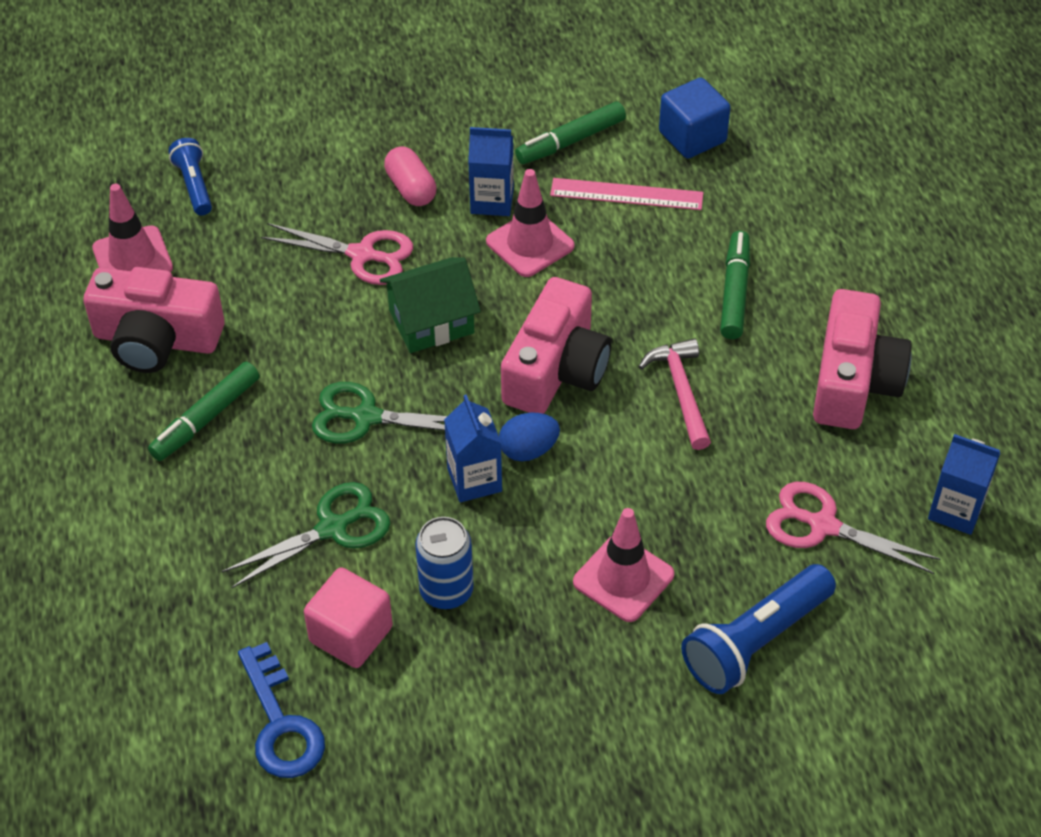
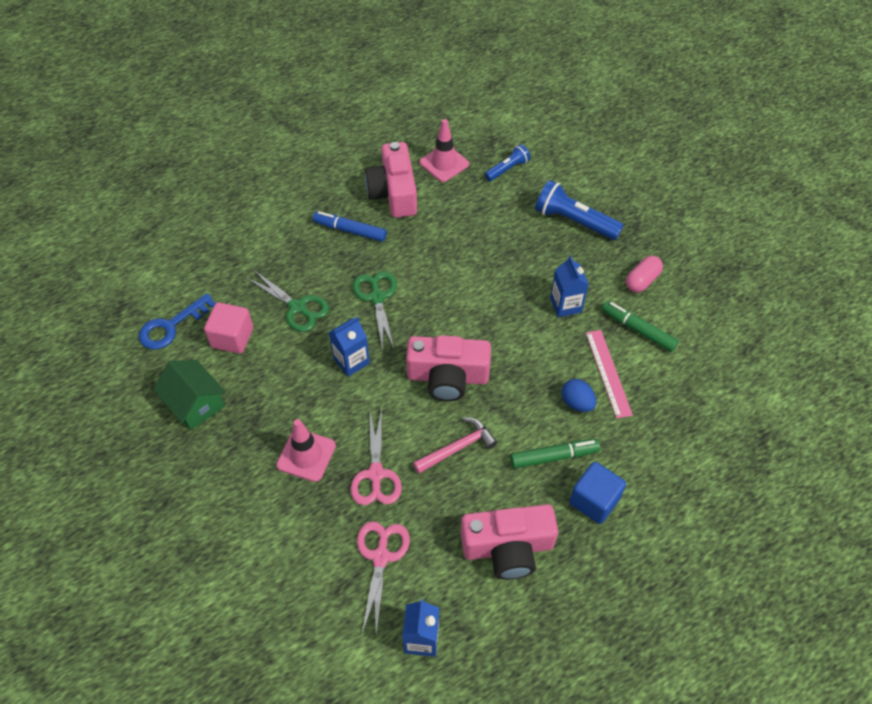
camera: 70 degrees right, 5 degrees up
green marker [148,362,259,461] -> blue marker [313,211,387,242]
pink scissors [261,223,413,285] -> pink scissors moved to [350,408,402,505]
green house [380,257,481,353] -> green house moved to [153,360,226,430]
pink capsule [384,146,436,206] -> pink capsule moved to [626,256,663,293]
blue can [415,517,474,609] -> none
pink traffic cone [486,169,575,277] -> none
blue egg [499,413,560,461] -> blue egg moved to [562,379,596,412]
blue cube [659,78,730,159] -> blue cube moved to [569,462,626,524]
blue flashlight [681,564,836,694] -> blue flashlight moved to [535,180,624,240]

